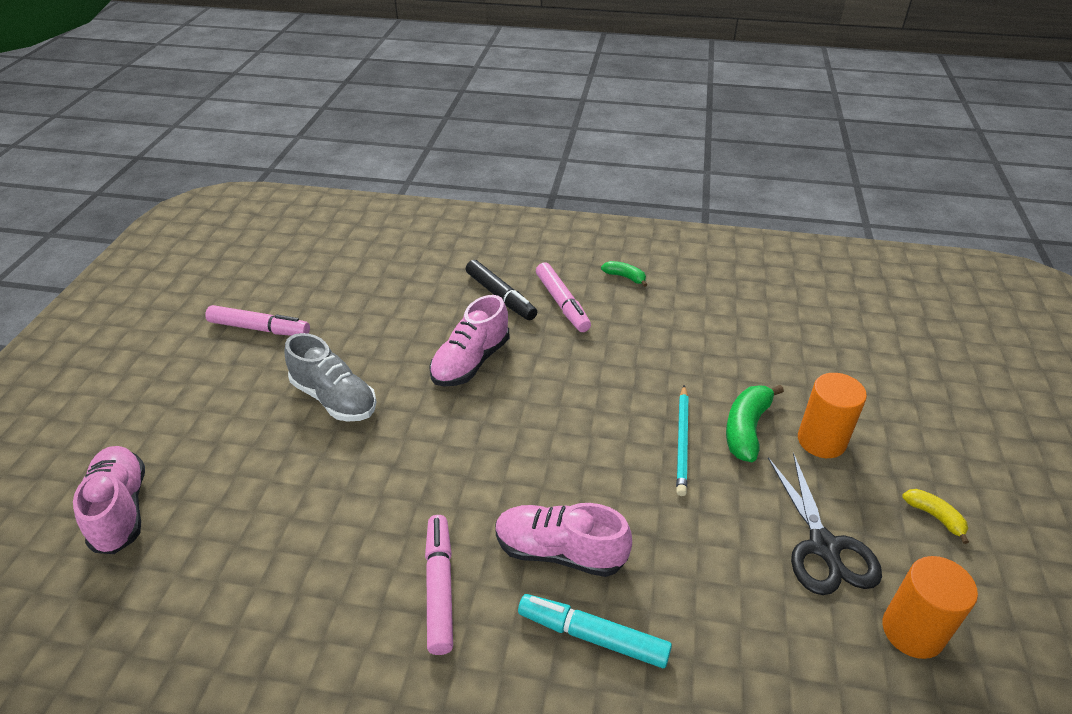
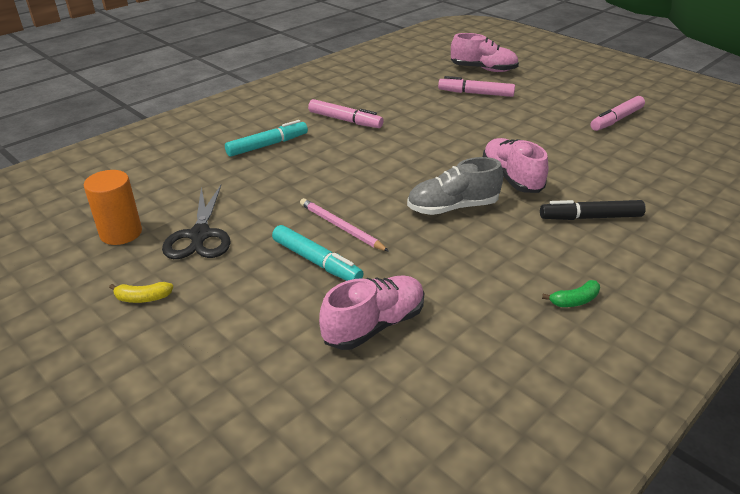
camera: 125 degrees right, 5 degrees down
grey shoe [284,333,377,421] -> grey shoe moved to [407,157,503,215]
pink shoe [496,503,632,577] -> pink shoe moved to [319,275,424,350]
pink marker [536,262,591,332] -> pink marker moved to [438,76,515,97]
turquoise pencil [676,385,688,496] -> pink pencil [300,198,389,251]
green banana [726,385,784,462] -> turquoise marker [272,225,364,281]
black scissors [768,453,882,595] -> black scissors turned 120 degrees counterclockwise [162,185,231,259]
orange cylinder [798,373,867,458] -> none

